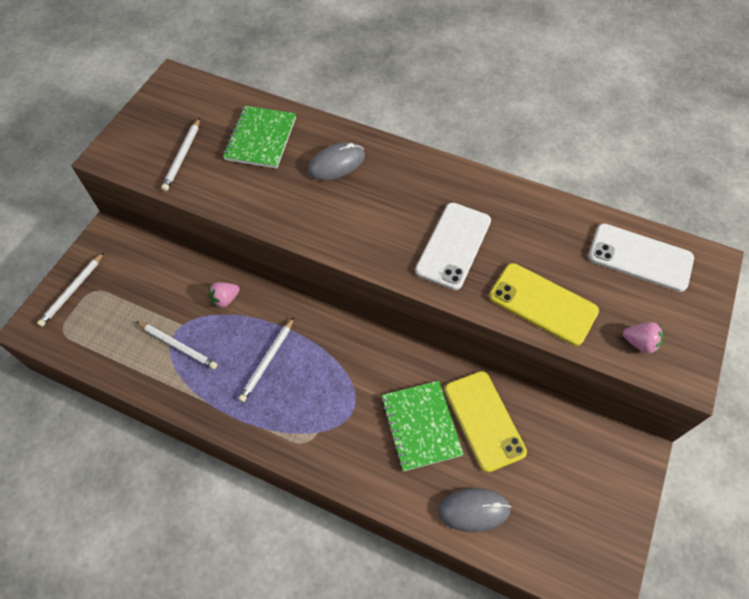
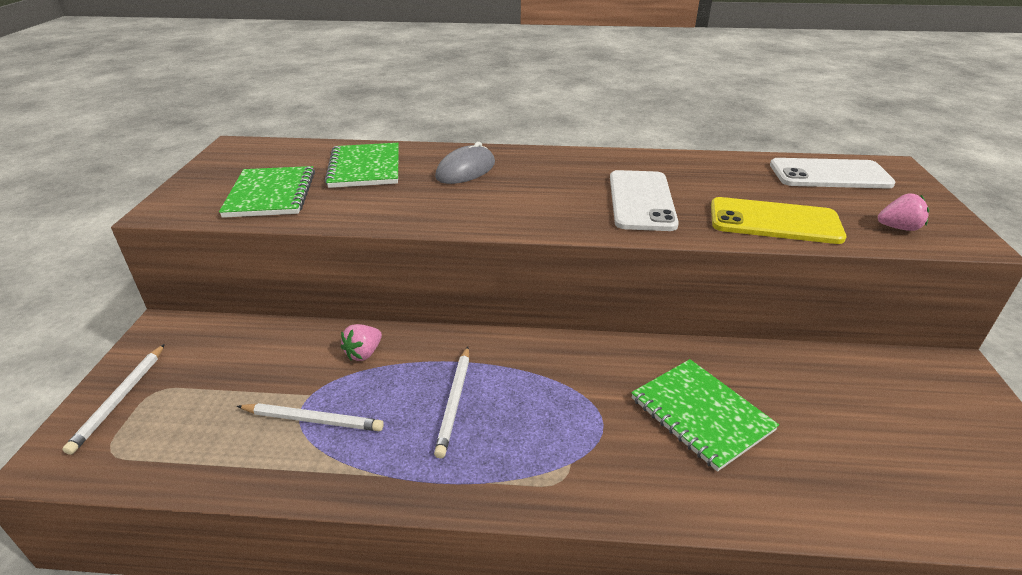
camera: 20 degrees left, 25 degrees down
white pencil [161,118,200,191] -> green notebook [219,166,315,218]
grey mouse [438,488,511,532] -> none
yellow phone [445,371,527,473] -> none

